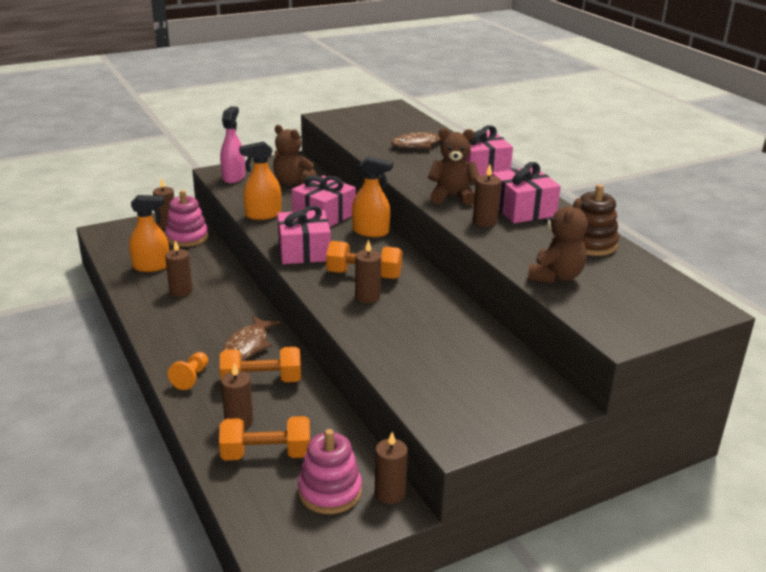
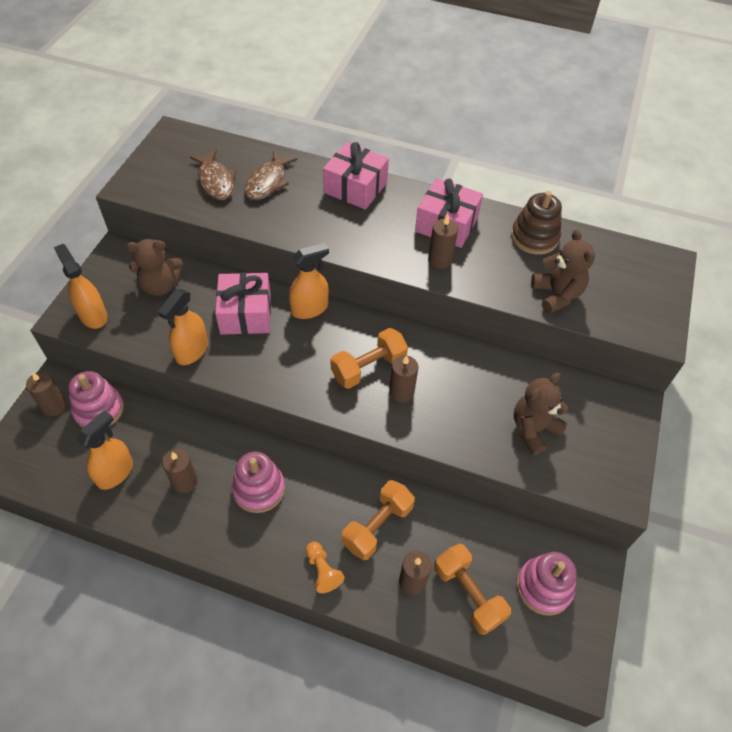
camera: 45 degrees left, 25 degrees up
orange dumbbell [219,416,310,460] -> orange dumbbell turned 75 degrees counterclockwise [434,544,511,635]
pink spray bottle [220,106,245,183] -> orange spray bottle [54,244,107,329]
brown fish [222,316,280,361] -> brown fish moved to [190,150,236,200]
pink gift [277,206,331,264] -> none
brown candle [375,432,408,504] -> none
brown teddy bear [428,128,480,205] -> brown teddy bear moved to [514,373,568,455]
none -> pink stacking toy [231,452,285,513]

